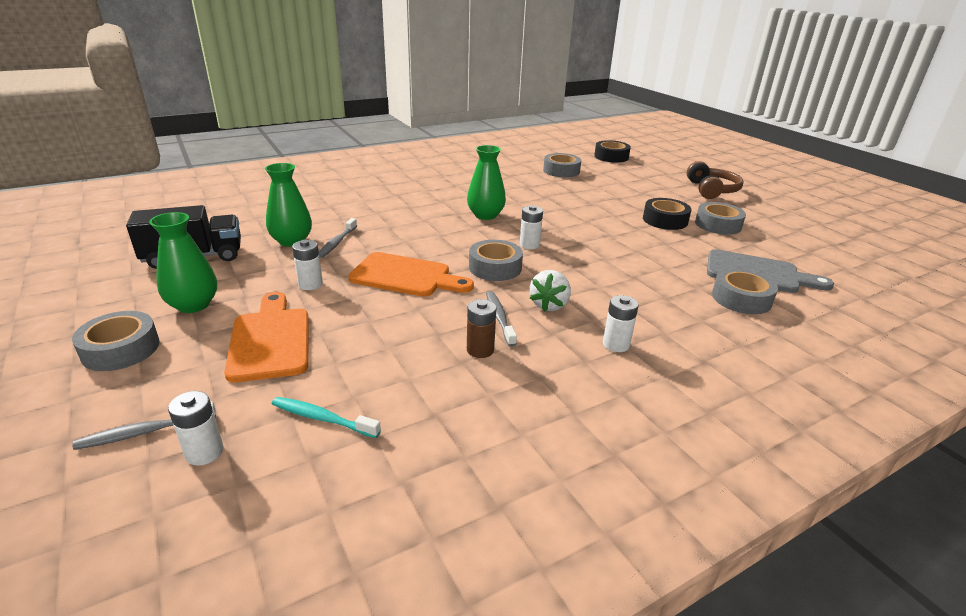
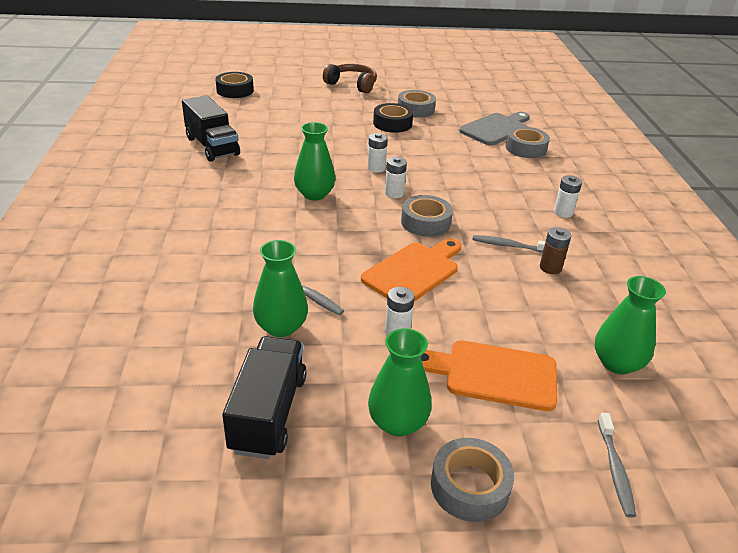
camera: 65 degrees left, 5 degrees up
white battery [168,391,223,466] -> white battery moved to [367,133,388,173]
turquoise toothbrush [272,397,381,438] -> green vase [595,276,666,374]
white strawberry [529,270,571,312] -> none
grey tape [543,153,581,178] -> none
none -> black truck [182,95,240,162]

